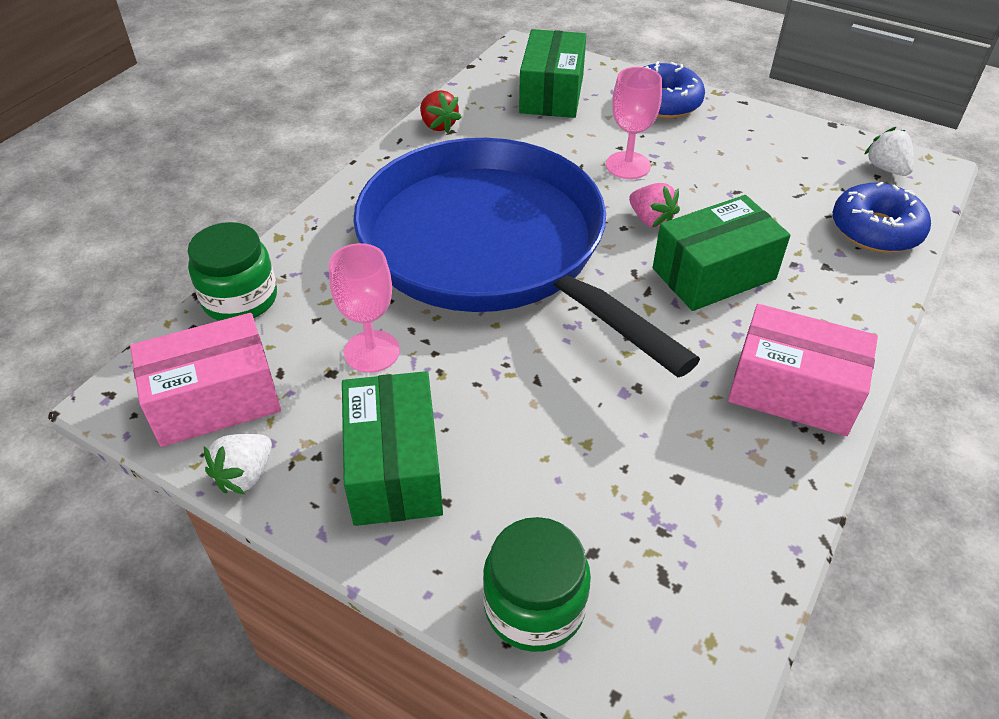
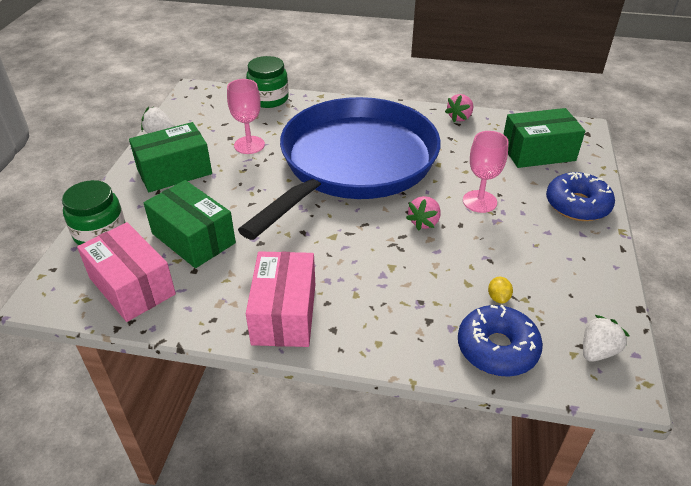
camera: 70 degrees right, 5 degrees down
pink box [130,313,281,447] -> pink box moved to [77,222,176,322]
red strawberry [420,90,462,133] -> pink strawberry [445,94,473,122]
green box [653,195,791,311] -> green box moved to [144,180,236,268]
none -> yellow lemon [488,277,513,304]

